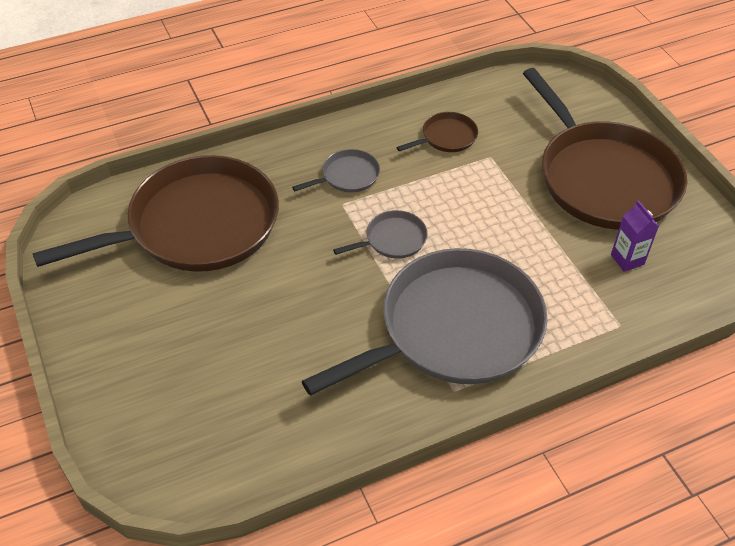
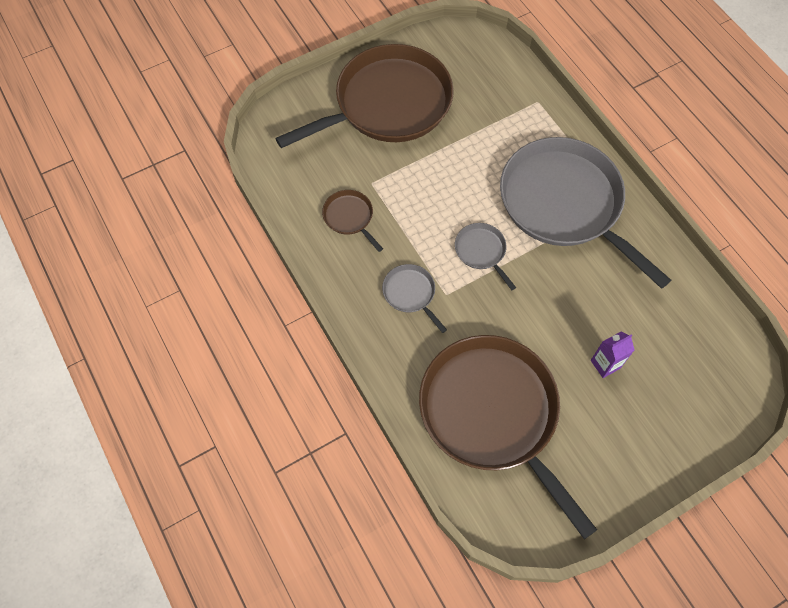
camera: 95 degrees left, 15 degrees up
purple carton [611,200,659,272] -> purple carton moved to [591,332,634,378]

